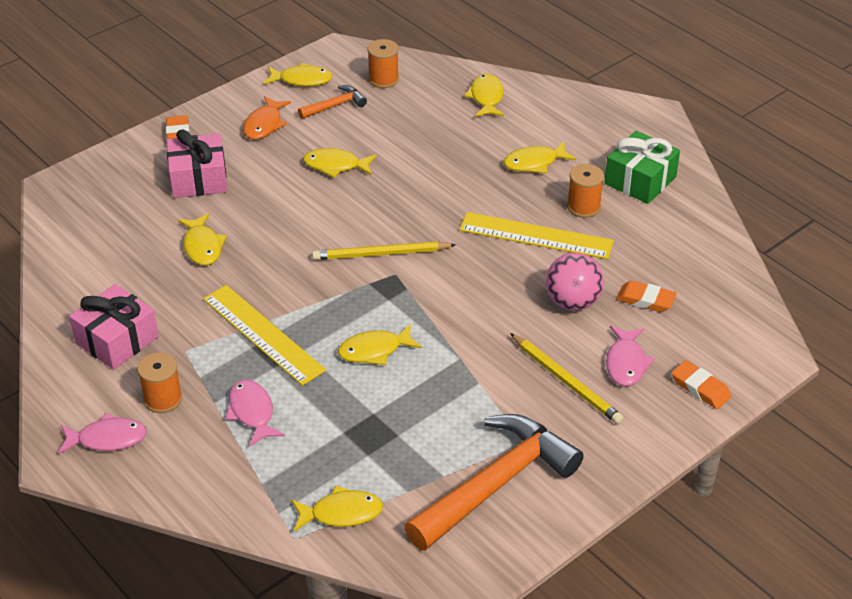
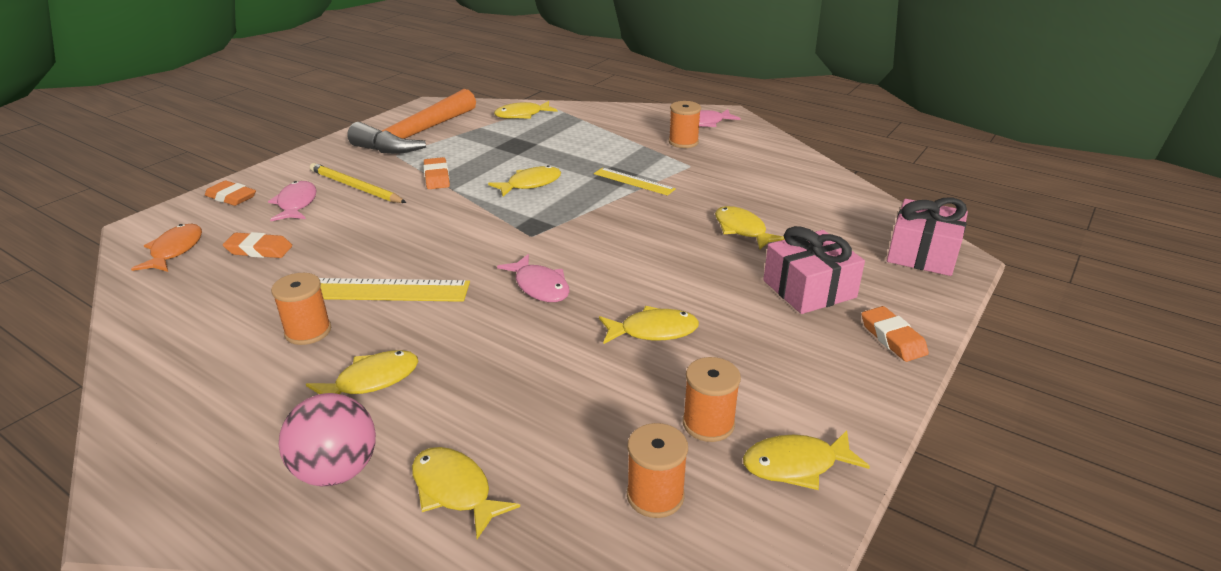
camera: 165 degrees right, 10 degrees down
pink gift [69,284,159,370] -> pink gift moved to [887,197,968,276]
yellow ruler [203,285,326,386] -> yellow ruler [594,168,676,196], size x0.59
pink fish [225,380,285,447] -> pink fish moved to [497,254,570,302]
orange fish [243,96,291,140] -> orange fish moved to [131,224,202,272]
orange hammer [298,85,367,119] -> orange spool [683,357,741,442]
yellow pencil [312,241,456,260] -> none
yellow fish [464,74,504,117] -> yellow fish turned 150 degrees clockwise [412,447,520,539]
pink ball [546,253,604,311] -> pink ball moved to [279,393,376,486]
green gift [604,131,680,204] -> none
none -> orange eraser [423,157,450,189]

